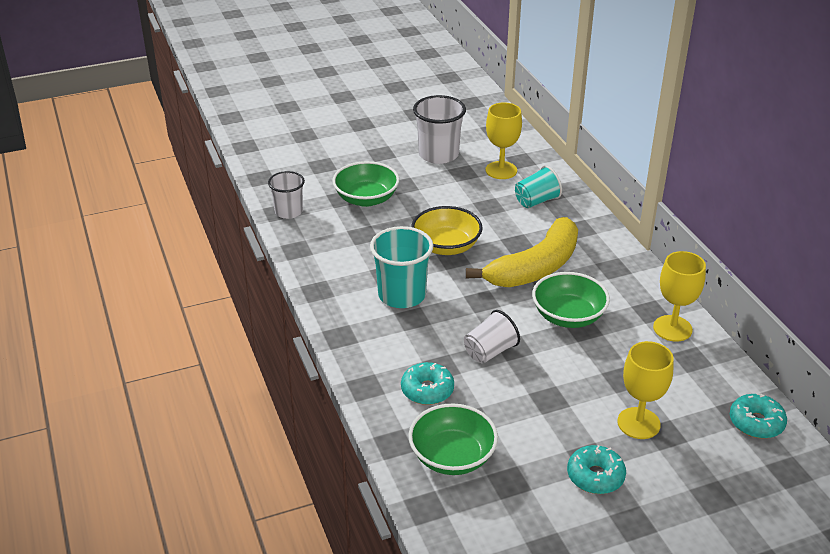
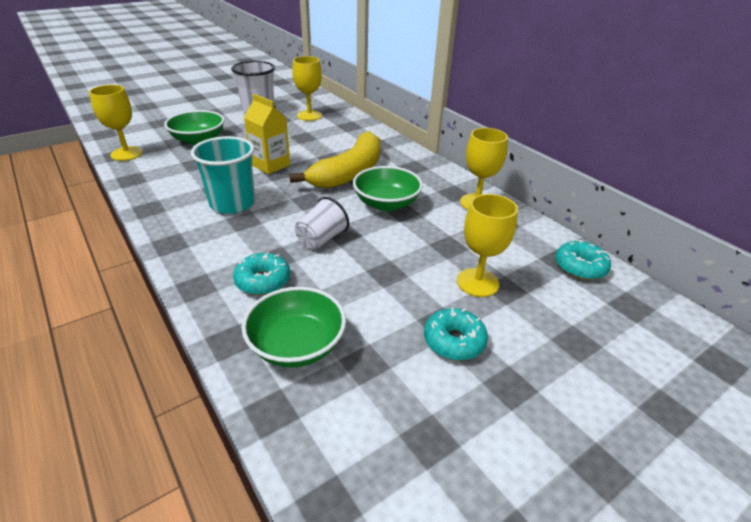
camera: 15 degrees left, 0 degrees up
white cup [268,171,305,219] -> yellow goblet [89,85,143,161]
yellow bowl [411,206,483,255] -> yellow carton [244,94,290,174]
turquoise cup [515,166,562,208] -> none

